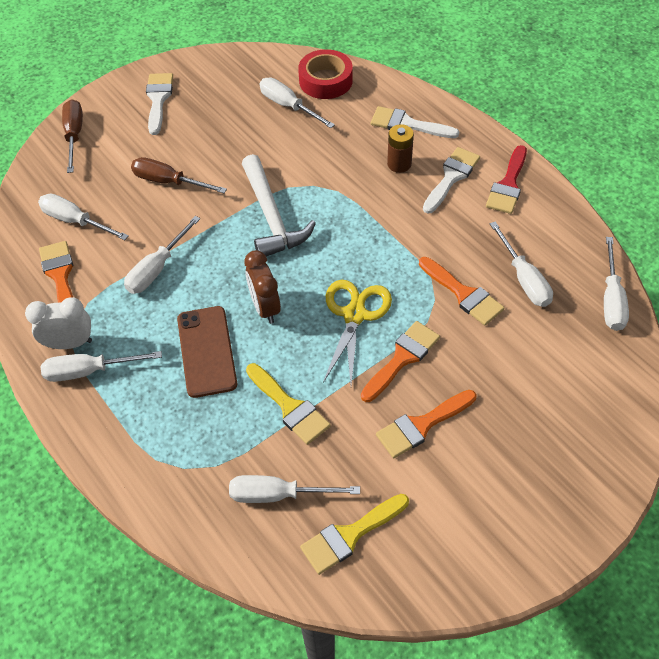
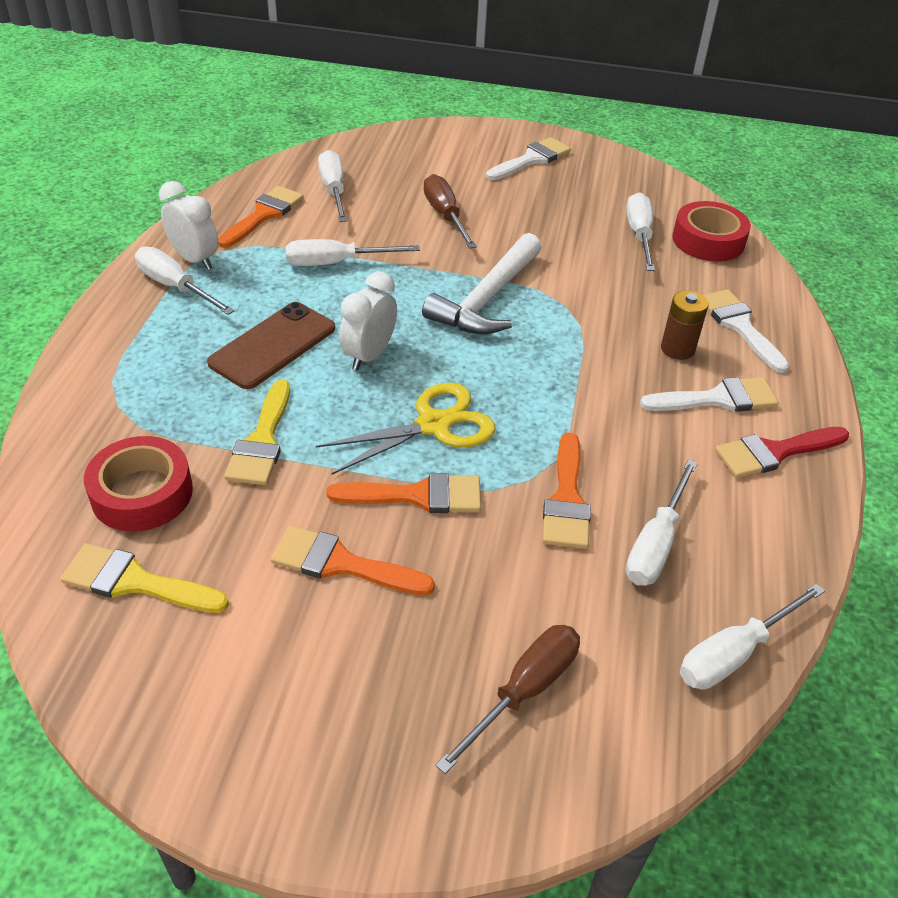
camera: 45 degrees right, 10 degrees down
brown screwdriver [62,99,83,173] -> brown screwdriver moved to [436,625,580,774]
white screwdriver [229,475,360,503] -> red tape [84,436,193,532]
brown clock [244,250,281,324] -> white clock [339,271,397,370]

